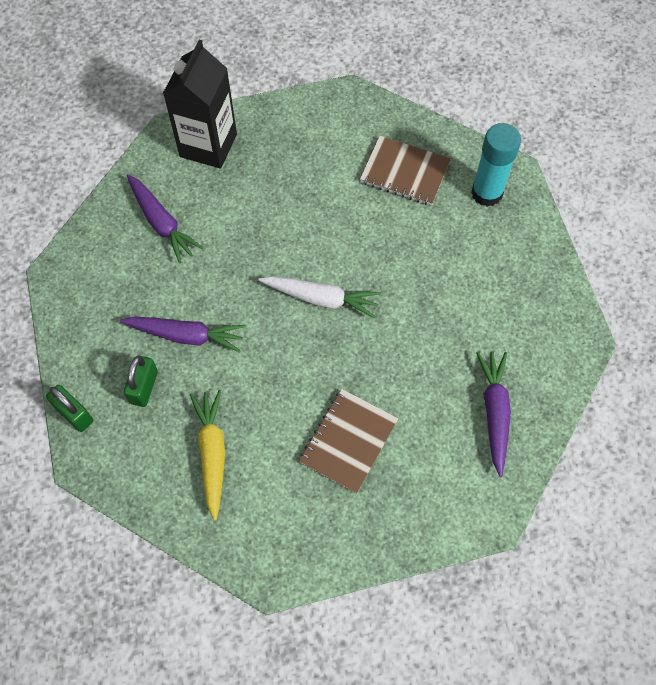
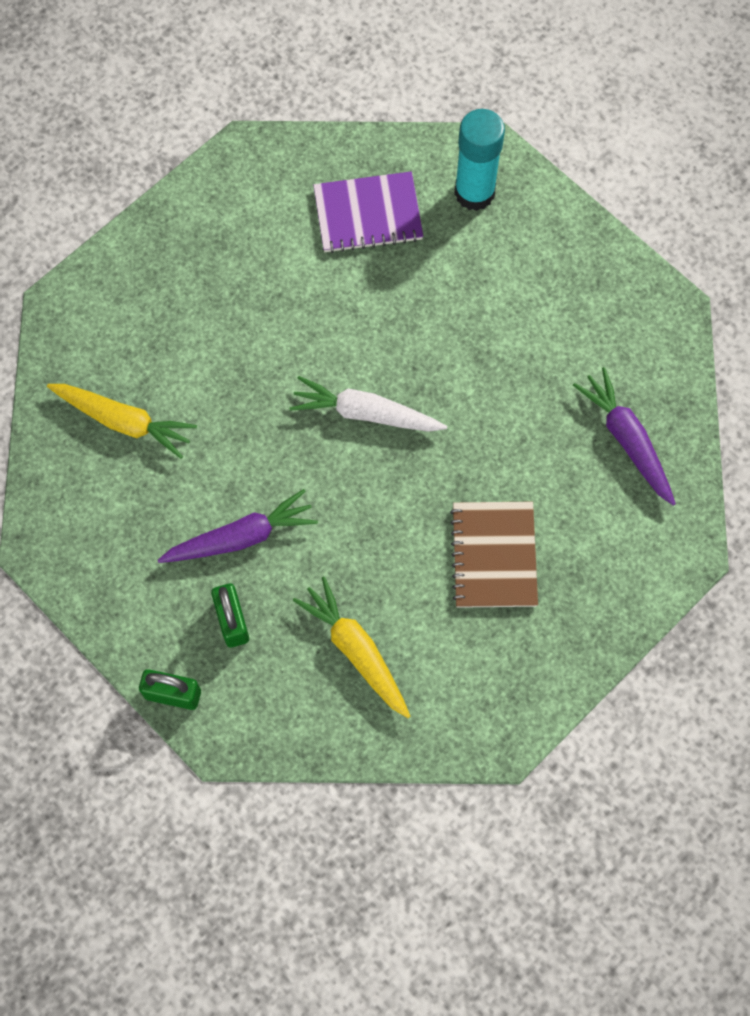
camera: 30 degrees left, 5 degrees up
purple carrot [127,174,204,263] -> yellow carrot [47,384,197,459]
black carton [163,40,237,169] -> none
white carrot [258,276,381,319] -> white carrot turned 150 degrees counterclockwise [289,376,447,432]
brown notebook [360,136,451,205] -> purple notebook [313,171,423,253]

